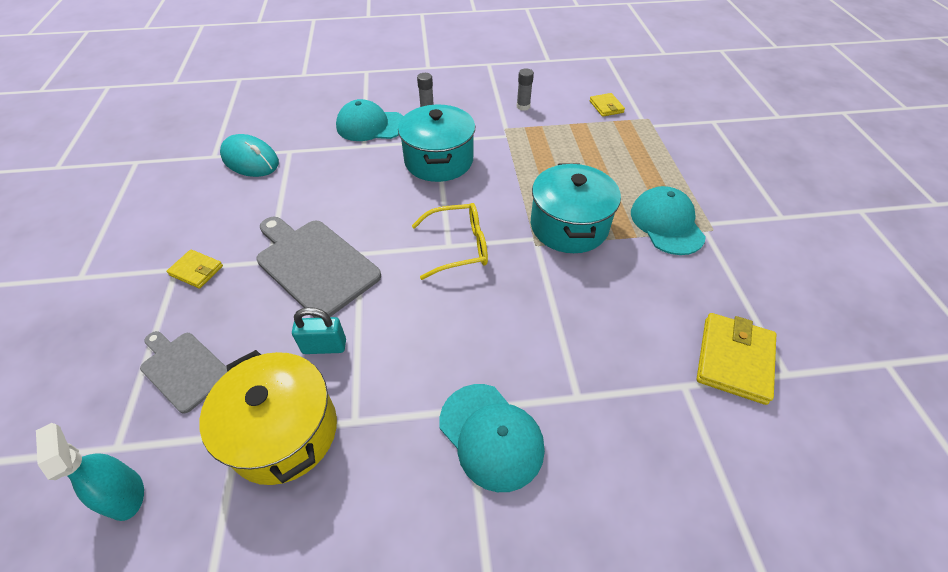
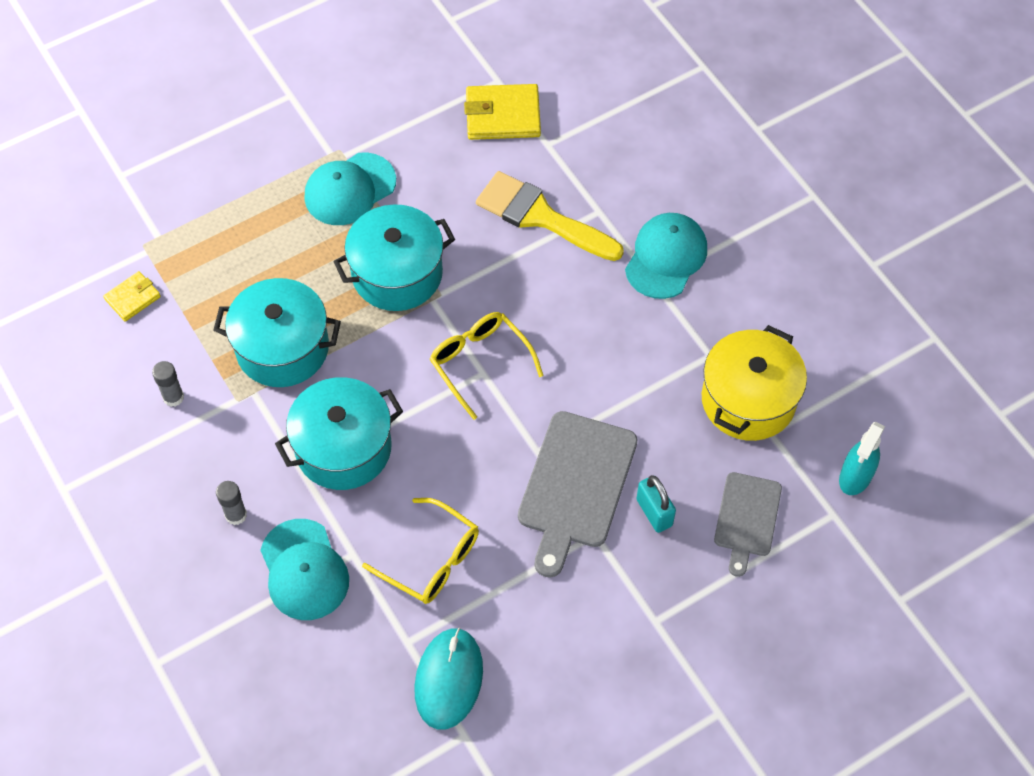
camera: 115 degrees left, 10 degrees up
yellow wallet [167,249,223,289] -> none
turquoise padlock [292,307,346,354] -> turquoise padlock moved to [636,475,676,533]
none -> turquoise pot [213,278,341,387]
none -> yellow glasses [362,498,479,604]
none -> yellow brush [476,171,624,261]

